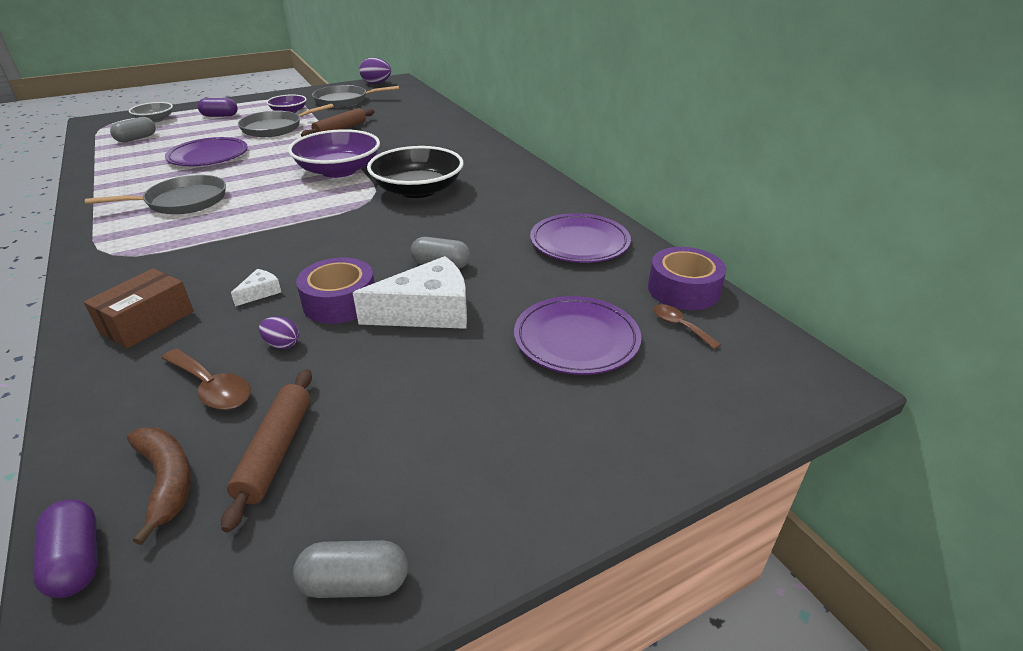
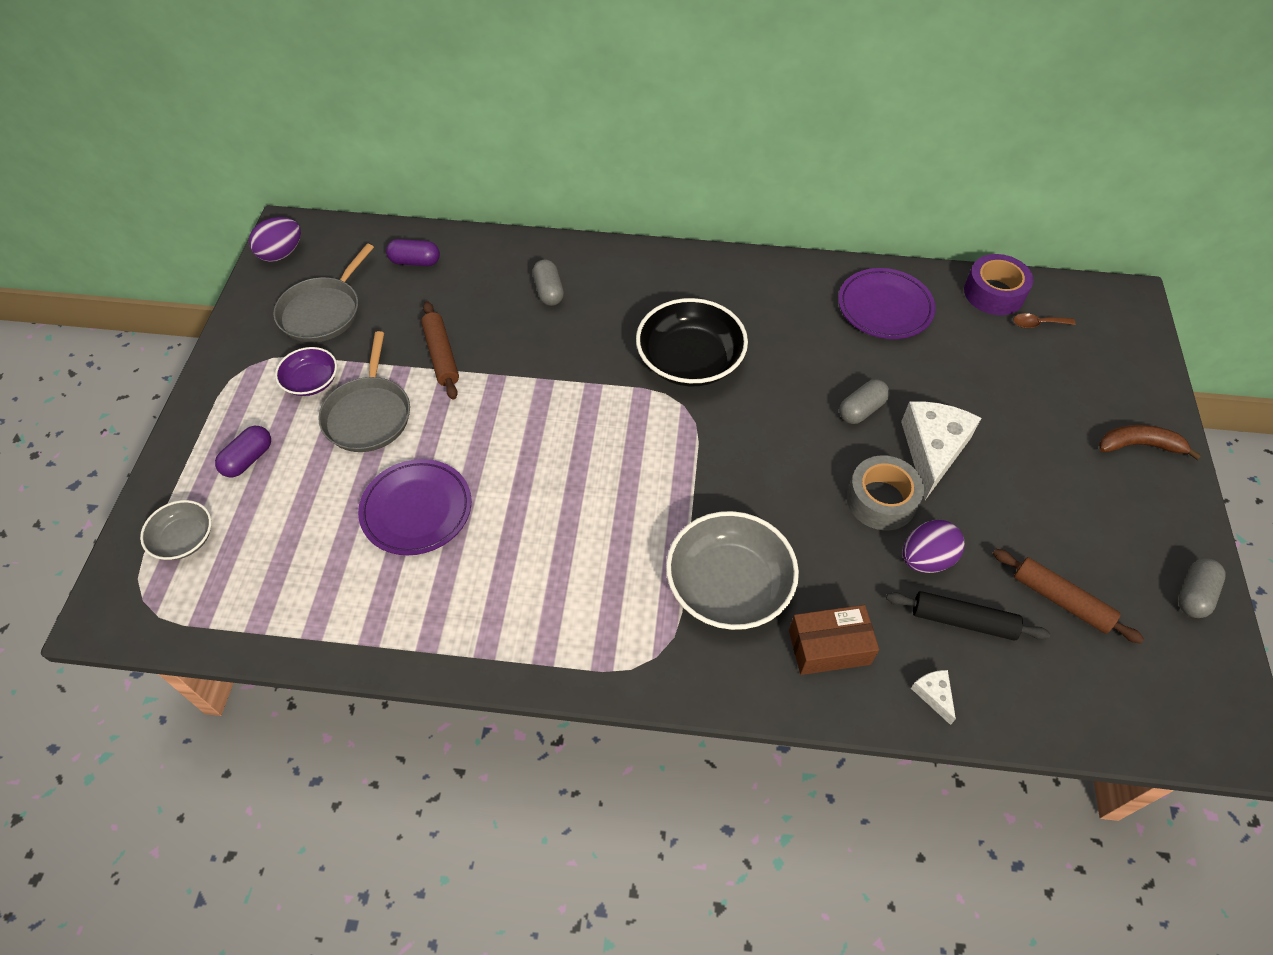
camera: 55 degrees left, 20 degrees up
purple capsule [33,499,98,598] -> purple capsule moved to [386,239,440,266]
brown box [84,268,194,349] -> brown box turned 75 degrees counterclockwise [789,605,879,675]
grey pan [85,175,226,214] -> none
grey capsule [110,117,156,143] -> grey capsule moved to [533,260,564,306]
brown banana [127,427,191,545] -> brown banana moved to [1099,425,1202,460]
brown spoon [162,349,251,410] -> black rolling pin [886,591,1050,640]
white cheese [231,269,281,306] -> white cheese moved to [911,670,956,725]
purple egg [259,316,299,349] -> purple egg [903,520,965,573], size x1.75
purple bowl [288,129,380,178] -> none
purple tape [296,258,375,324] -> grey tape [847,455,924,530]
purple plate [514,296,642,375] -> none
none -> grey bowl [666,511,799,630]

